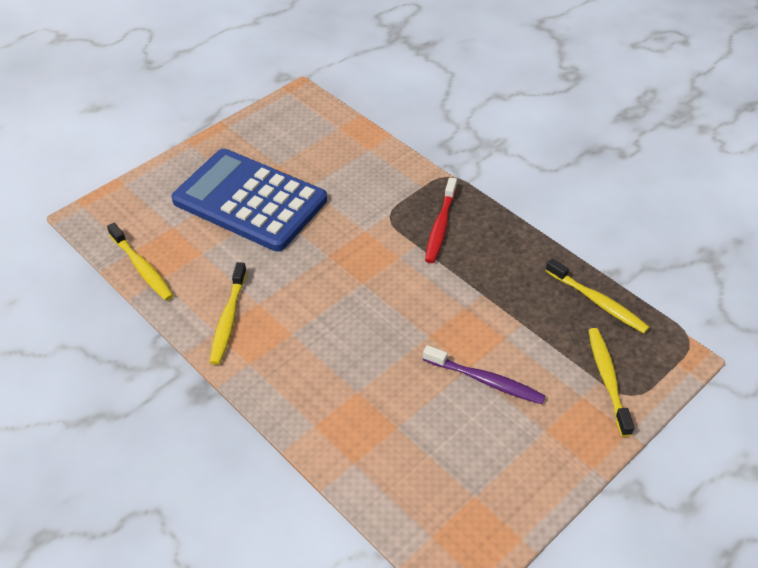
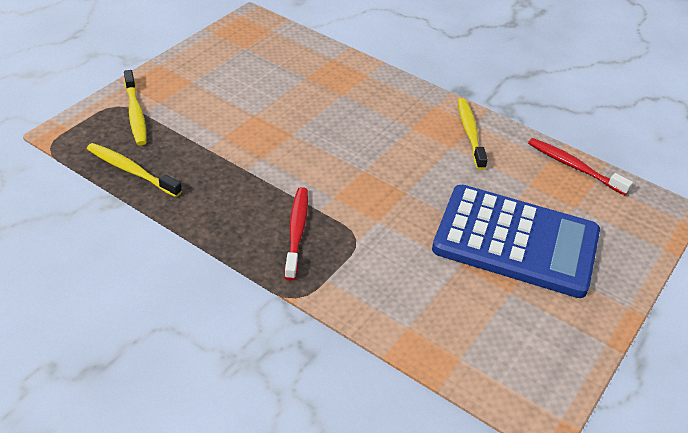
camera: 165 degrees right, 5 degrees down
yellow toothbrush [107,223,174,301] -> red toothbrush [528,138,633,195]
purple toothbrush [423,345,546,404] -> none

